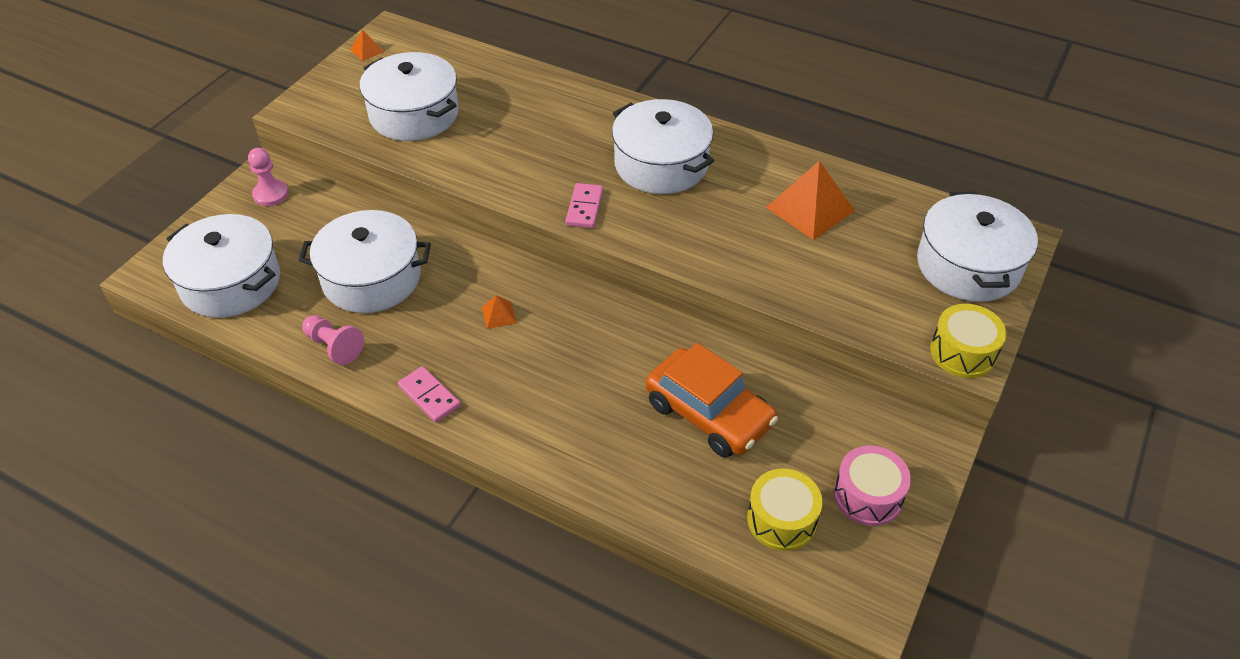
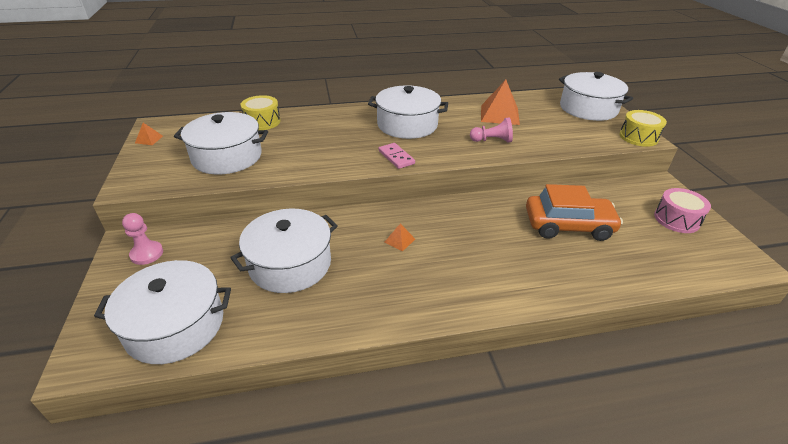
camera: 40 degrees left, 10 degrees down
pink pawn [302,315,364,365] -> pink pawn moved to [470,118,513,143]
pink domino [398,366,461,423] -> none
yellow drum [747,469,823,551] -> yellow drum moved to [240,95,281,130]

